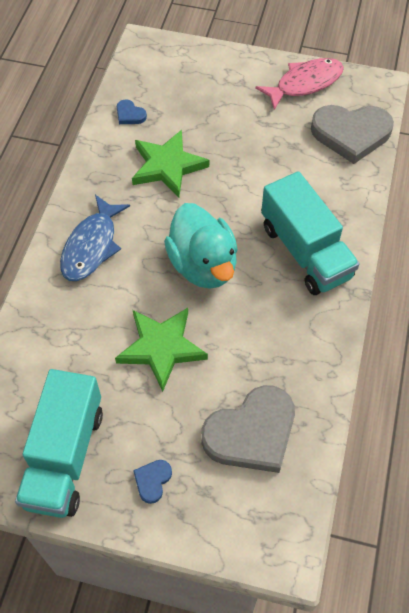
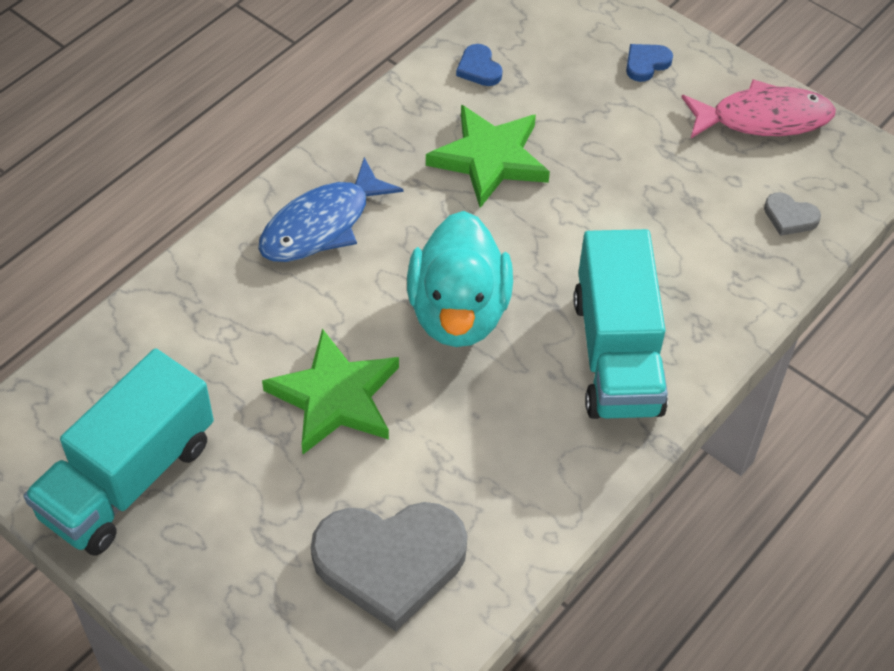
camera: 25 degrees right, 5 degrees down
blue heart [133,460,172,504] -> blue heart moved to [626,44,673,82]
grey heart [311,105,394,164] -> grey heart [764,192,821,236], size x0.43

